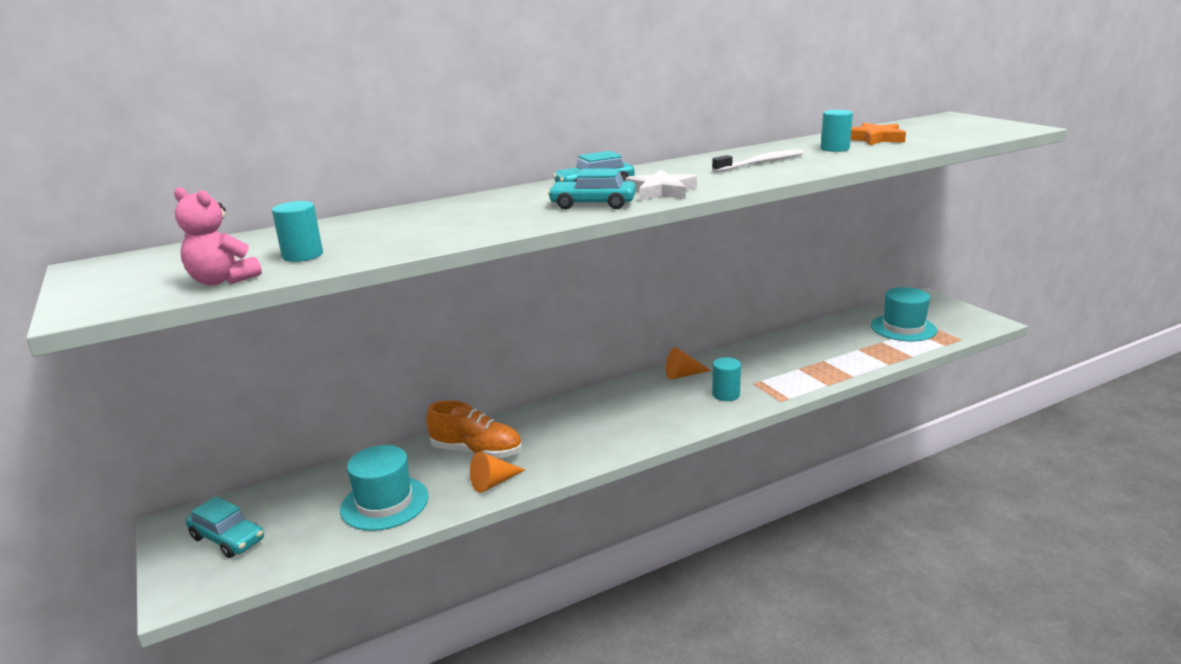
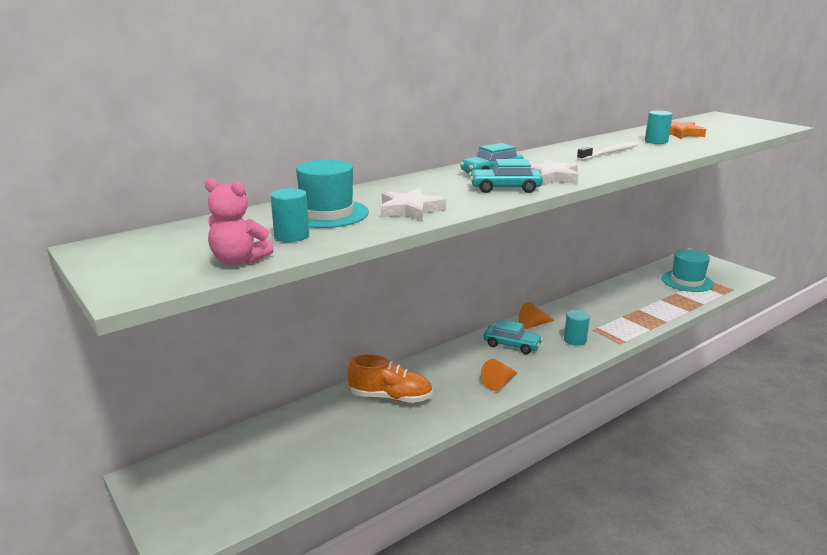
camera: 10 degrees left, 0 degrees up
turquoise car [186,496,264,558] -> turquoise car moved to [483,319,543,354]
turquoise hat [340,445,429,531] -> turquoise hat moved to [296,160,369,228]
orange cone [470,452,525,493] -> orange cone moved to [481,359,518,391]
none -> white star [381,188,446,221]

